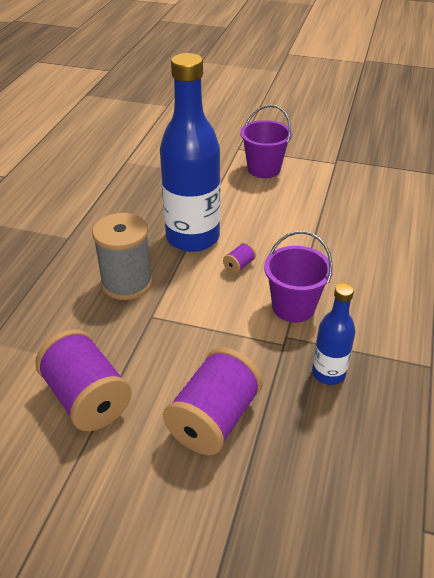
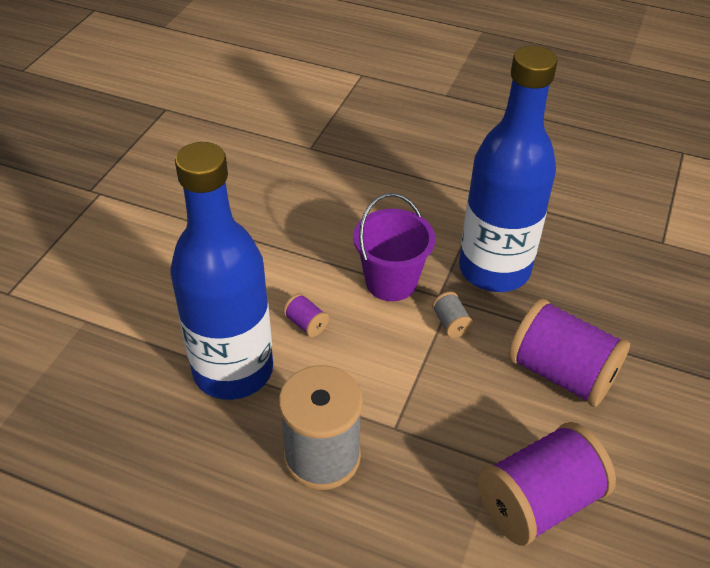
camera: 85 degrees left, 5 degrees up
purple bucket [240,105,292,178] -> none
blue bottle [312,283,355,385] -> blue bottle [459,46,558,292], size x1.99
none -> grey spool [432,292,473,338]

